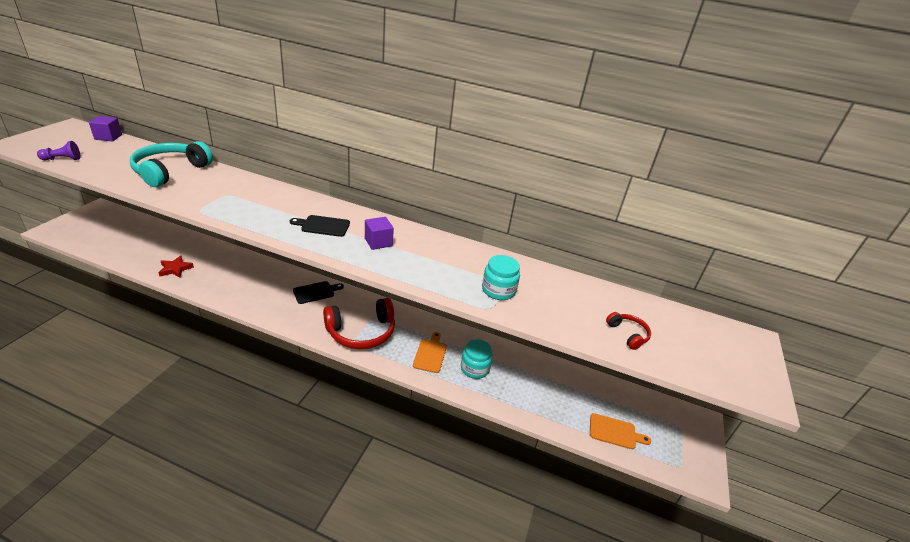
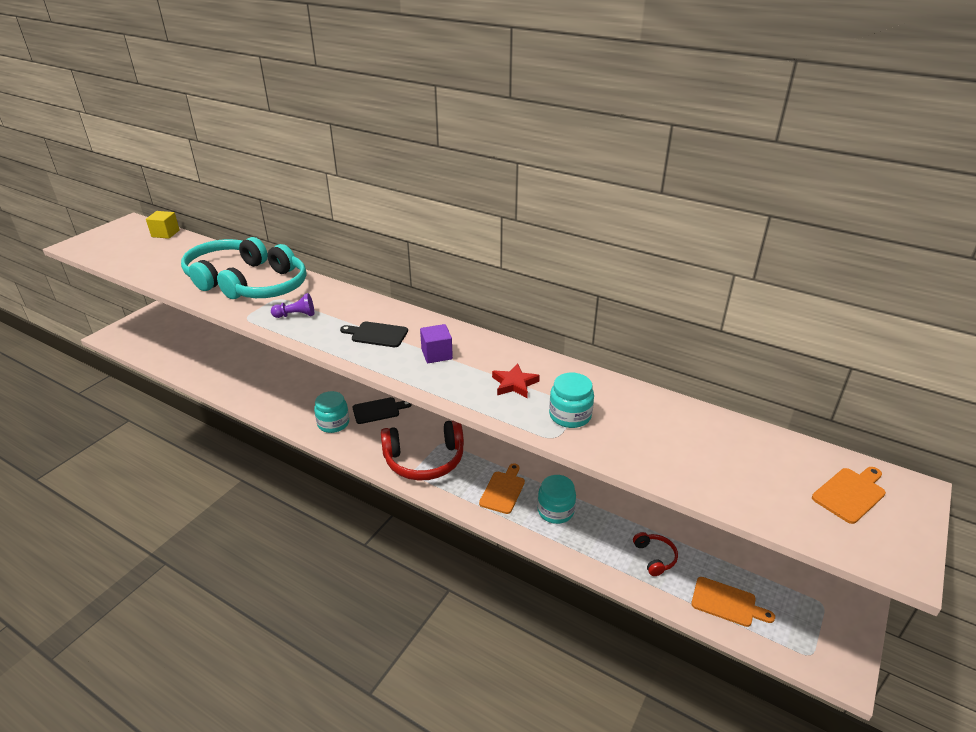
camera: 15 degrees right, 0 degrees up
purple pawn [37,141,80,160] -> purple pawn moved to [271,293,314,318]
purple cube [89,116,122,142] -> yellow cube [146,211,180,239]
red star [158,256,194,278] -> red star moved to [492,363,540,398]
red headphones [606,312,651,350] -> red headphones moved to [633,532,678,576]
none -> turquoise headphones [217,244,306,299]
none -> turquoise jar [314,391,349,433]
none -> orange cutting board [812,467,886,524]

